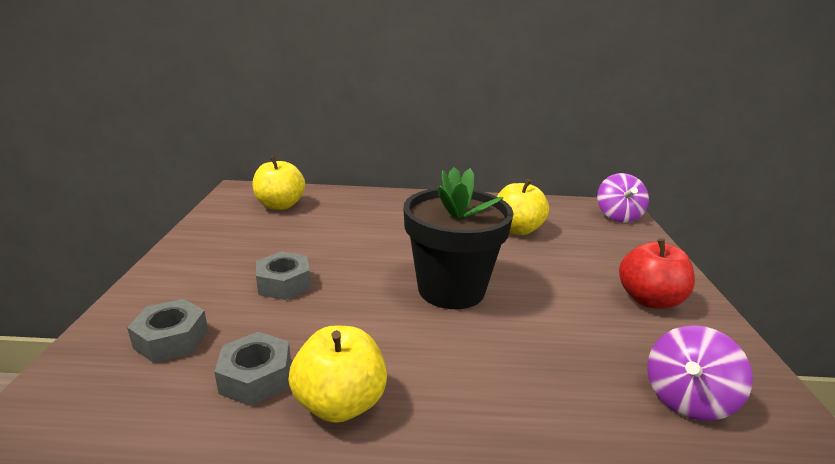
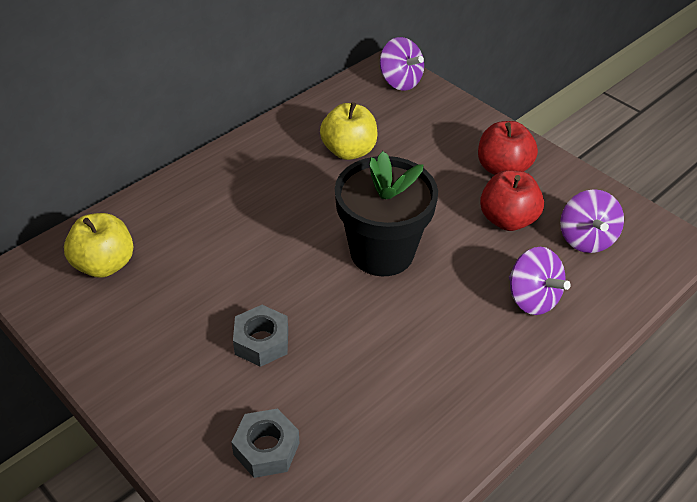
camera: 45 degrees left, 20 degrees up
grey nut [214,332,291,406] -> none
yellow apple [288,326,387,423] -> none
none -> red apple [480,170,544,231]
none -> purple spinning top [509,247,571,315]

